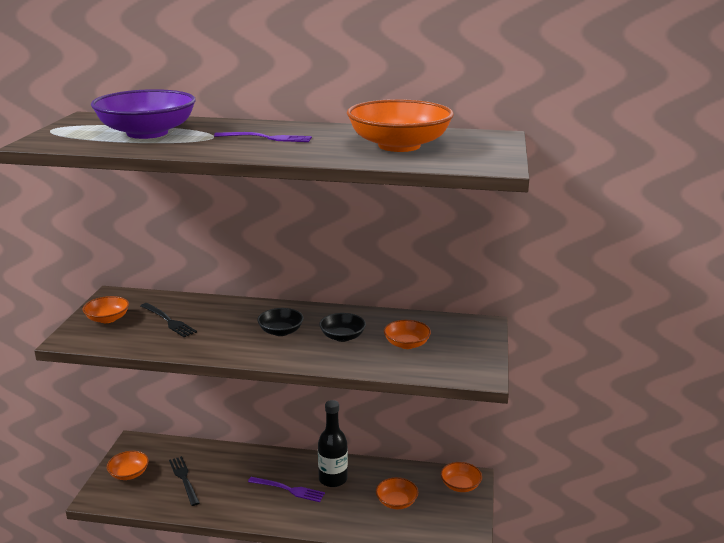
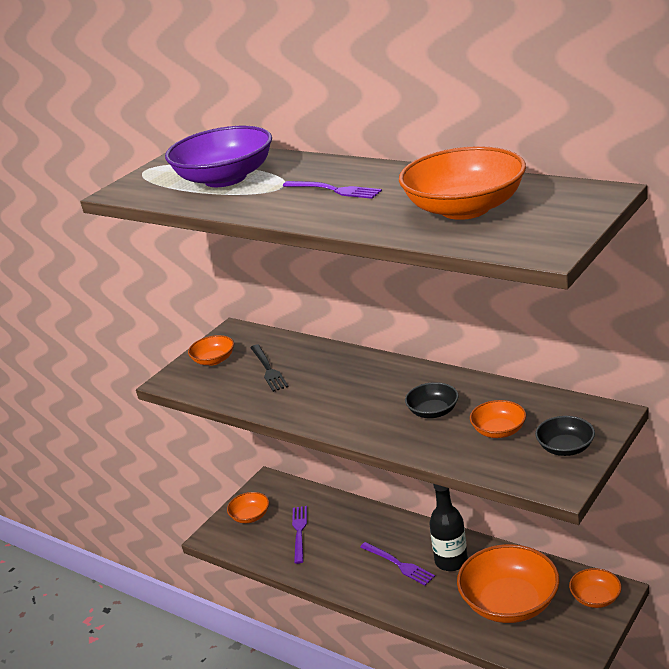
camera: 30 degrees right, 5 degrees up
black fork [169,456,200,506] -> purple fork [292,506,307,564]
black bowl [257,308,304,336] -> black bowl moved to [535,416,595,456]
orange bowl [376,477,418,509] -> orange bowl [457,544,560,623], size x2.00

